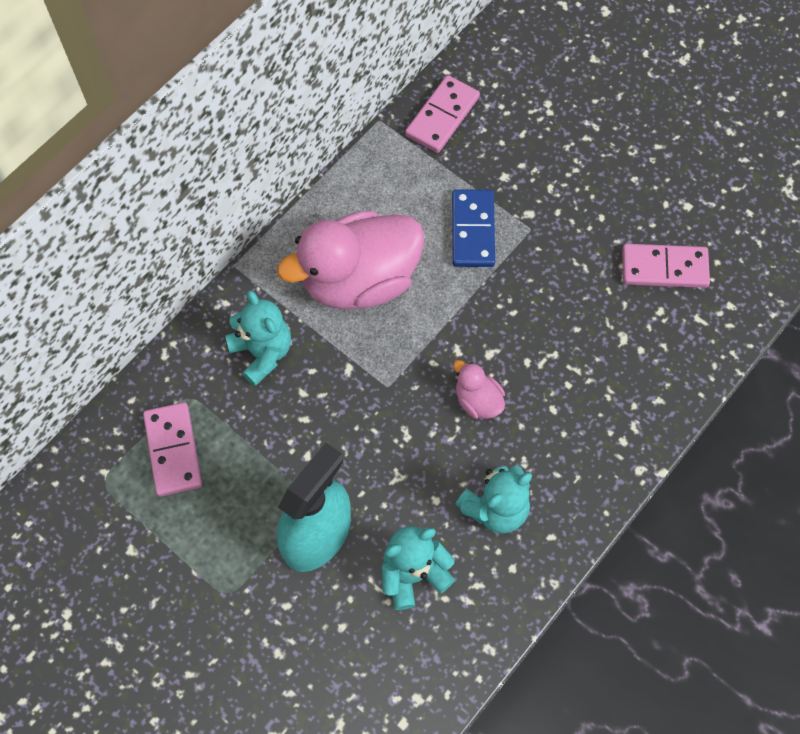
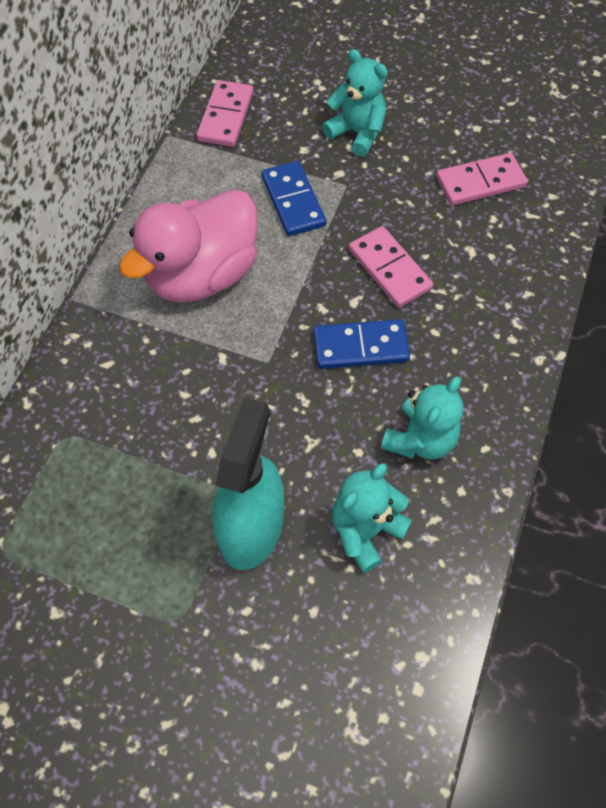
camera: 20 degrees left, 5 degrees down
pink domino [143,402,202,497] -> pink domino moved to [349,226,433,308]
turquoise teddy bear [225,291,291,386] -> turquoise teddy bear moved to [322,49,388,157]
pink duck [453,360,505,419] -> blue domino [313,319,410,369]

